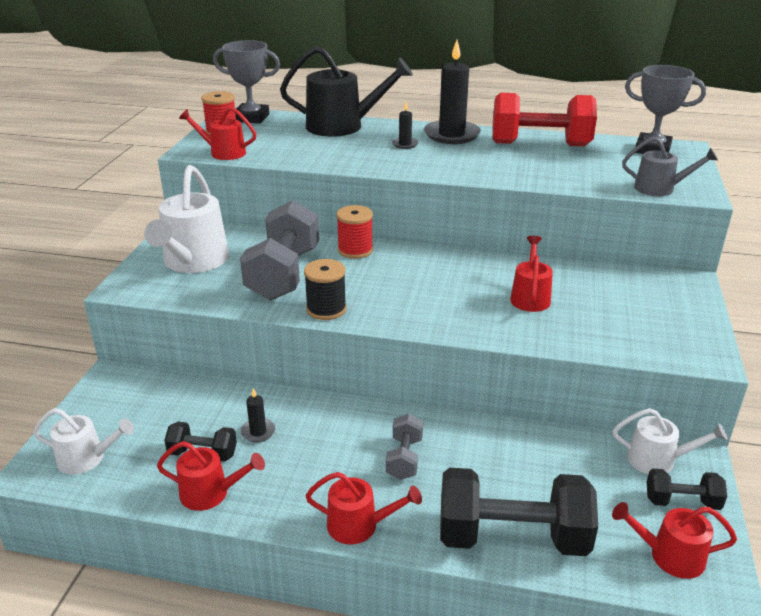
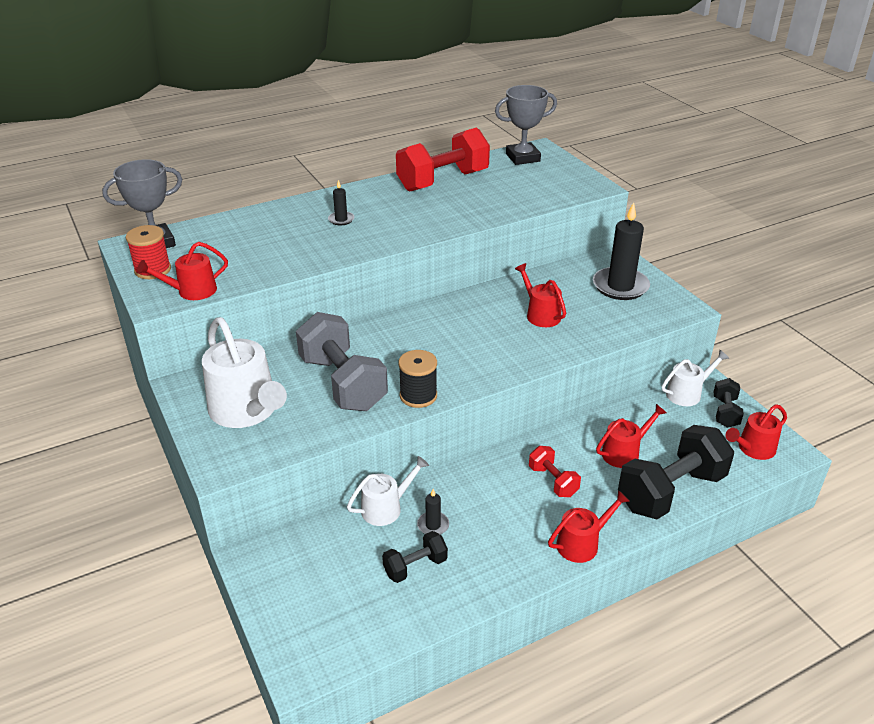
camera: 40 degrees left, 5 degrees up
white watering can [33,408,134,474] -> white watering can moved to [347,456,429,526]
red watering can [157,441,265,511] -> red watering can moved to [596,404,667,468]
black watering can [280,46,413,137] -> none
red spool [336,205,373,259] -> none
grey dumbbell [386,414,423,480] -> red dumbbell [529,446,581,497]
black candle [424,40,481,144] -> black candle moved to [593,202,650,300]
grey watering can [622,136,718,196] -> none
black dumbbell [647,468,727,510] -> black dumbbell turned 45 degrees counterclockwise [714,378,744,428]

